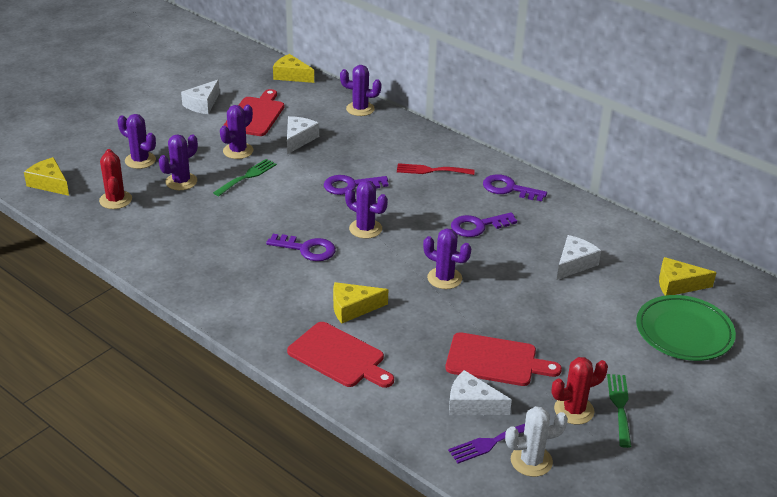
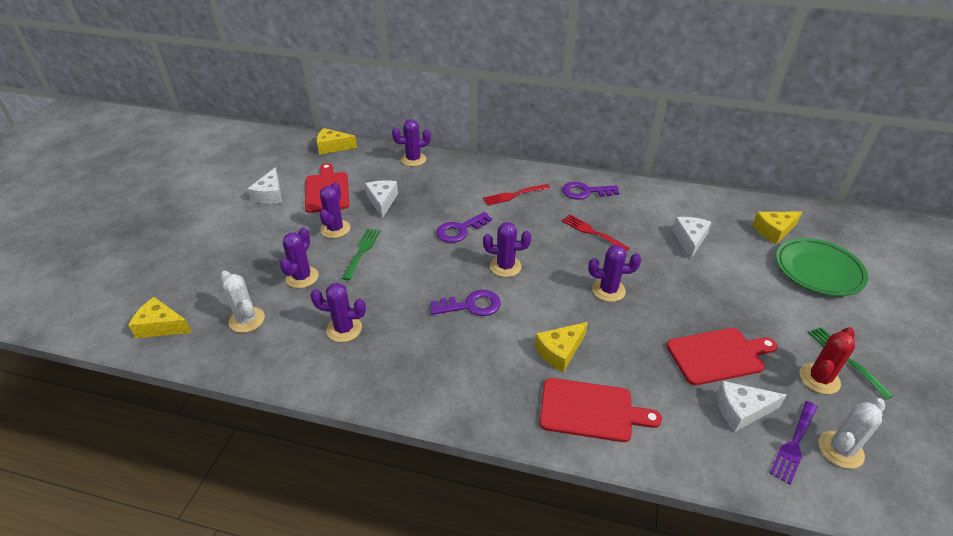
camera: 25 degrees left, 5 degrees up
red cactus [99,149,132,209] -> white cactus [220,271,265,333]
purple cactus [118,114,156,169] -> purple cactus moved to [310,283,366,342]
purple key [451,212,517,237] -> red fork [562,215,629,251]

